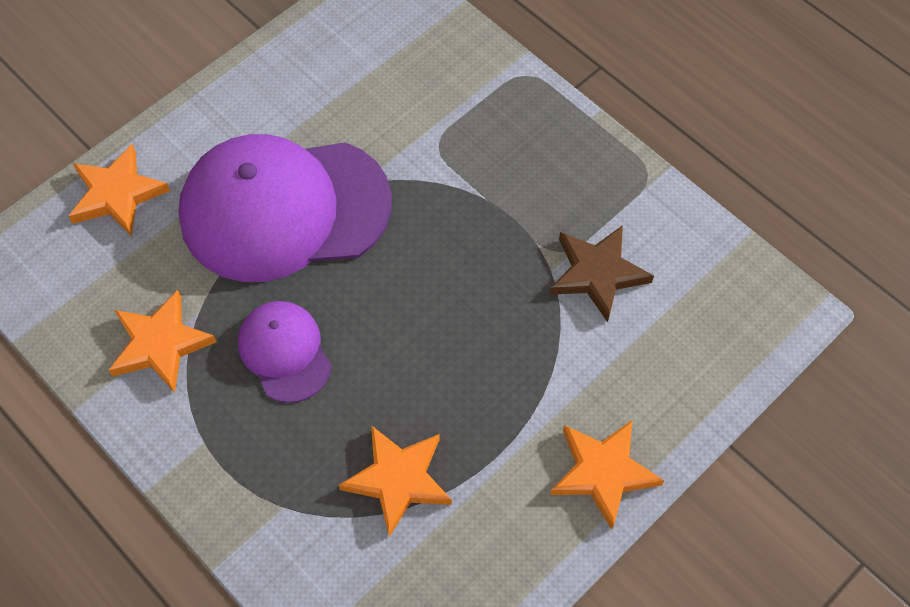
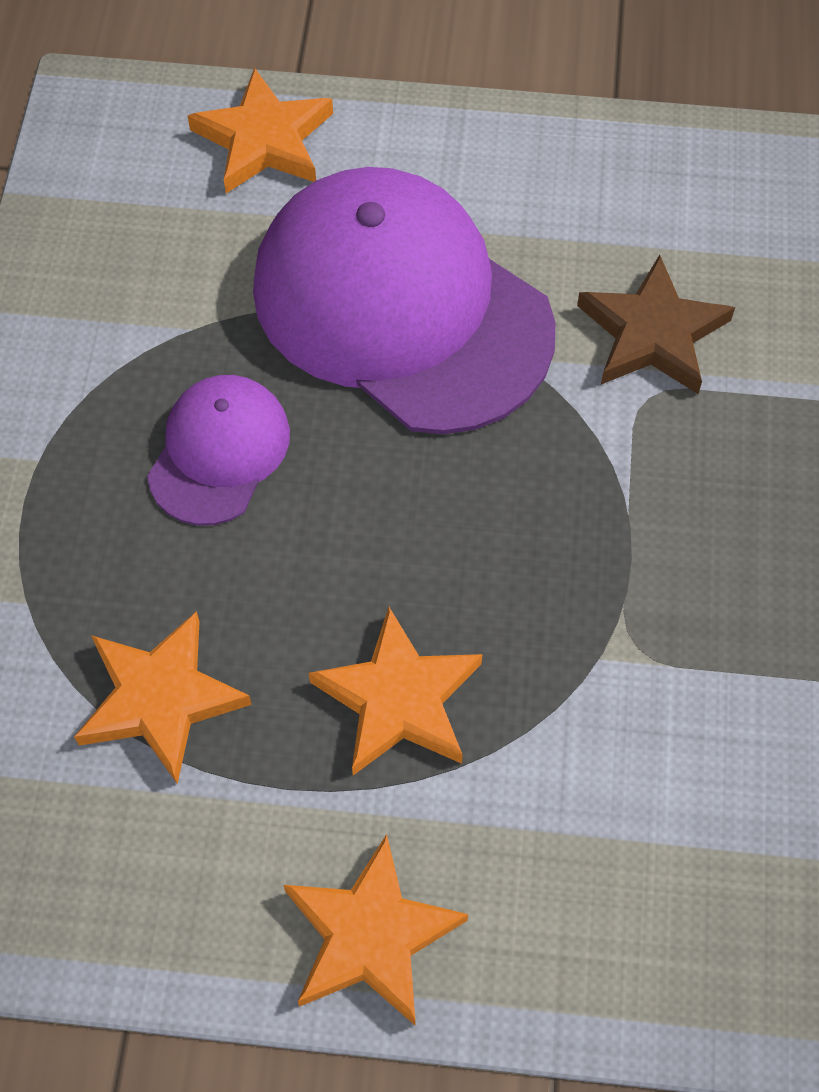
camera: 50 degrees right, 0 degrees up
orange star [108,290,217,393] -> orange star moved to [309,607,482,775]
brown star [549,225,654,322] -> brown star moved to [577,255,735,394]

